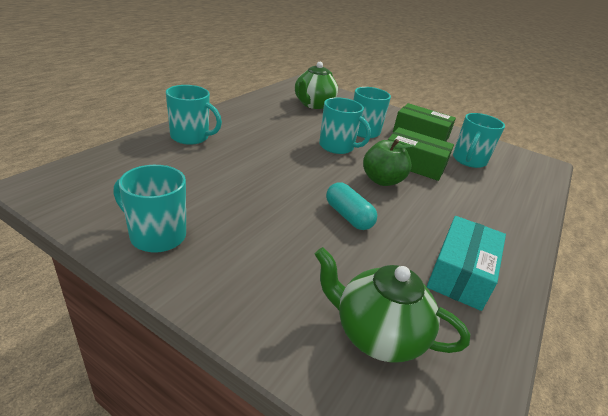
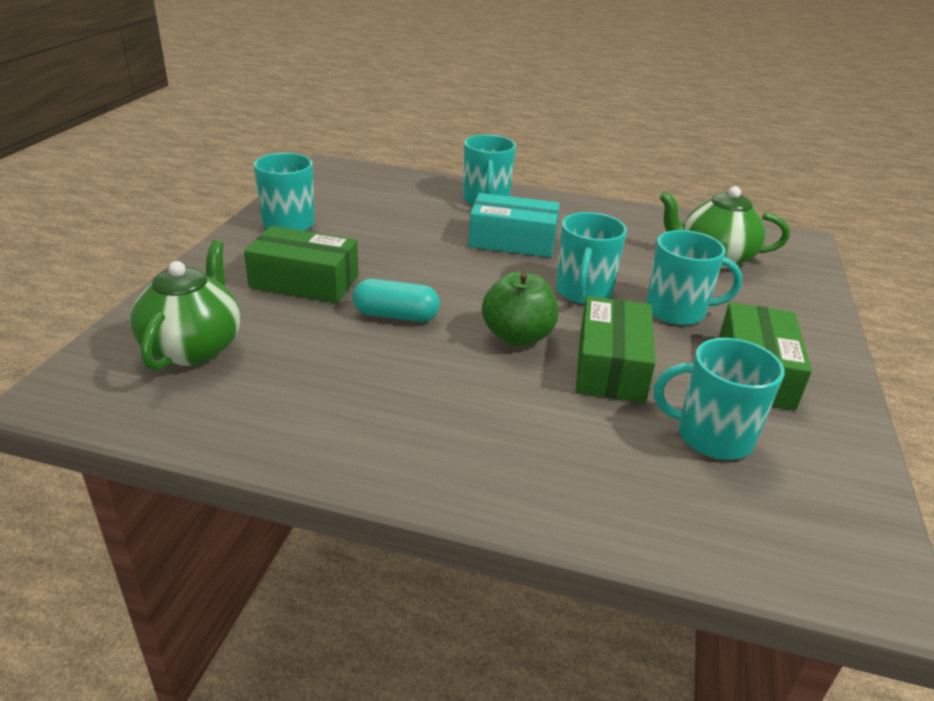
camera: 75 degrees right, 0 degrees up
turquoise capsule [326,182,377,230] -> turquoise capsule turned 60 degrees clockwise [353,279,440,322]
turquoise box [427,216,506,311] -> turquoise box moved to [468,193,560,258]
none -> green box [244,226,359,303]

